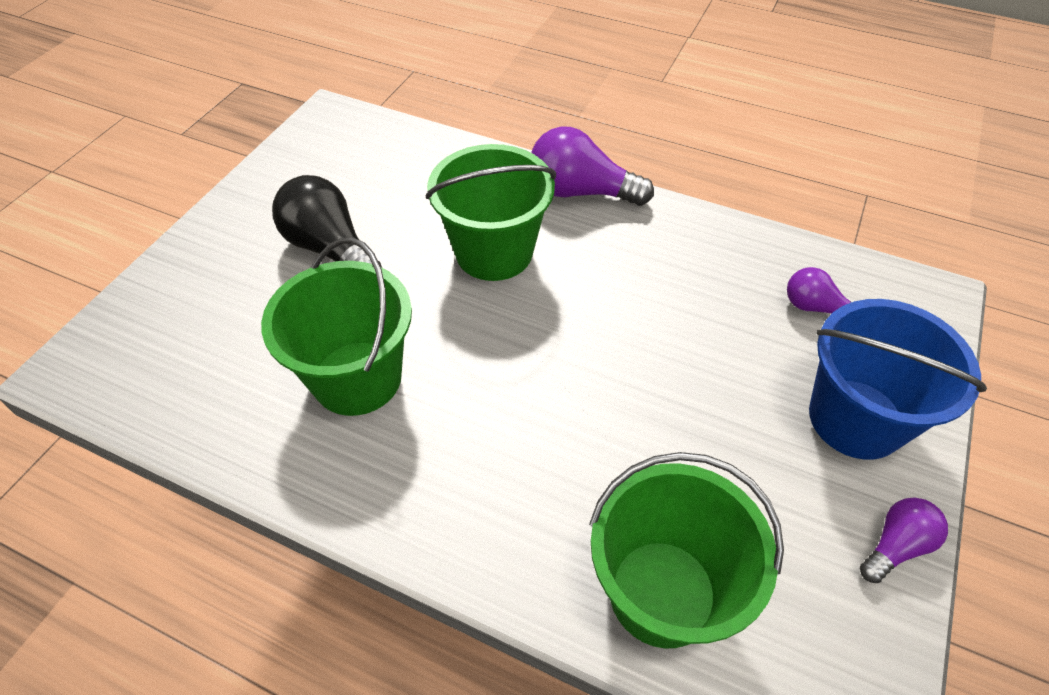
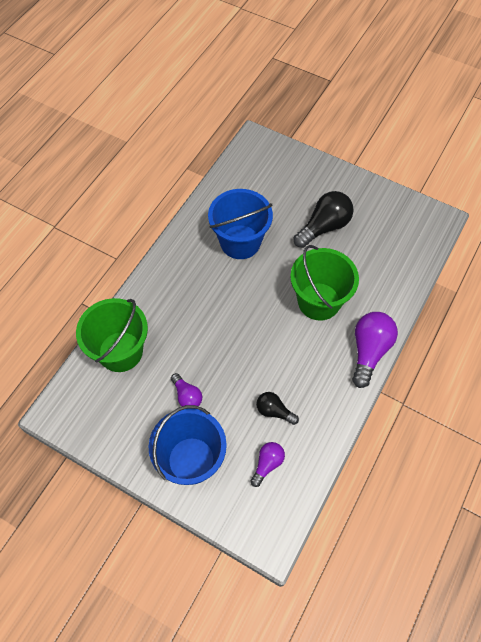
camera: 95 degrees right, 10 degrees up
green bucket [261,237,412,416] -> blue bucket [208,189,273,259]
purple light bulb [860,497,948,583] -> purple light bulb moved to [171,373,202,409]
none -> black light bulb [256,392,299,425]

